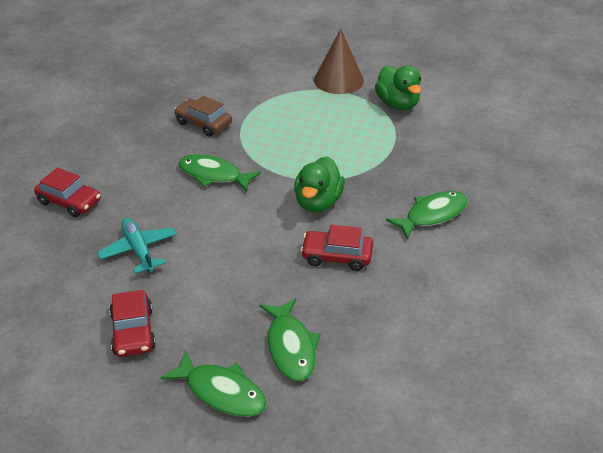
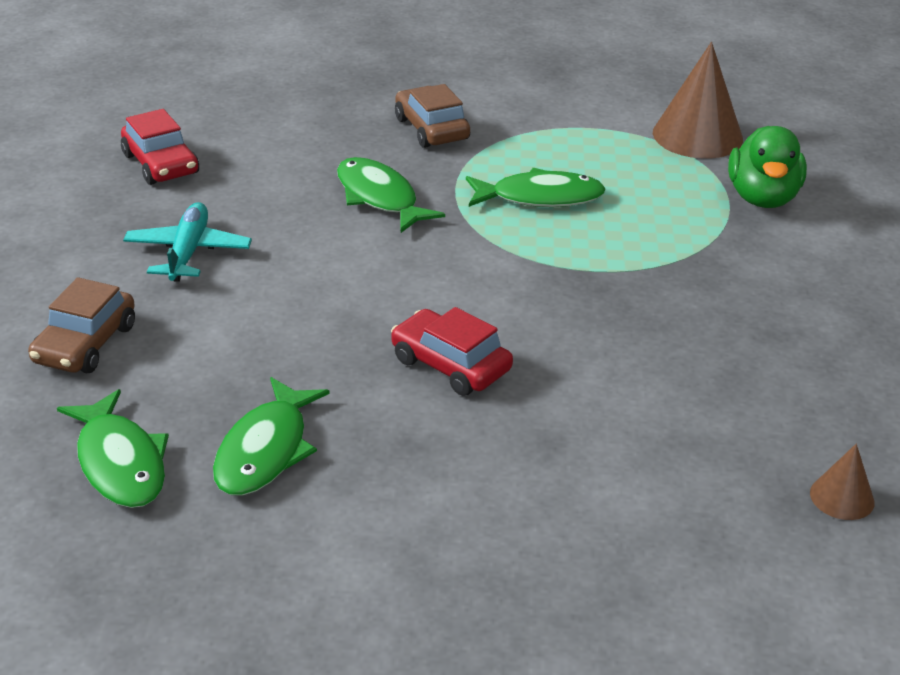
camera: 30 degrees right, 5 degrees down
red car [109,290,156,357] -> brown car [28,277,135,373]
green duck [294,156,345,212] -> none
green fish [386,191,468,240] -> green fish moved to [466,168,606,207]
none -> brown cone [810,444,875,520]

